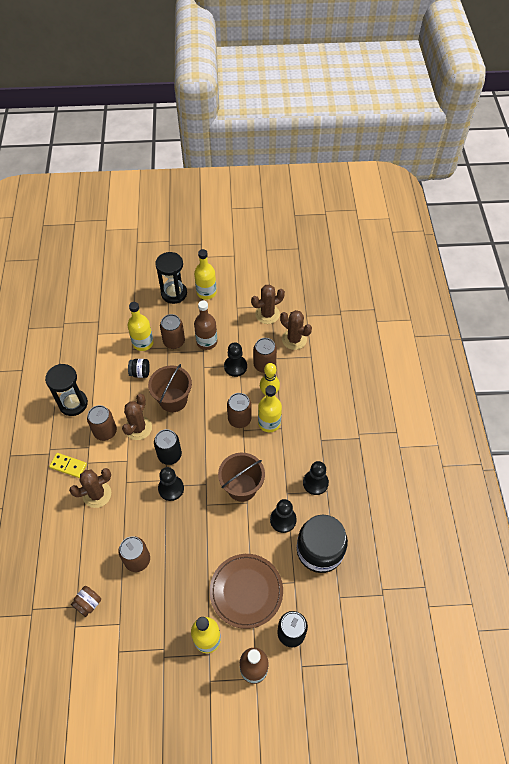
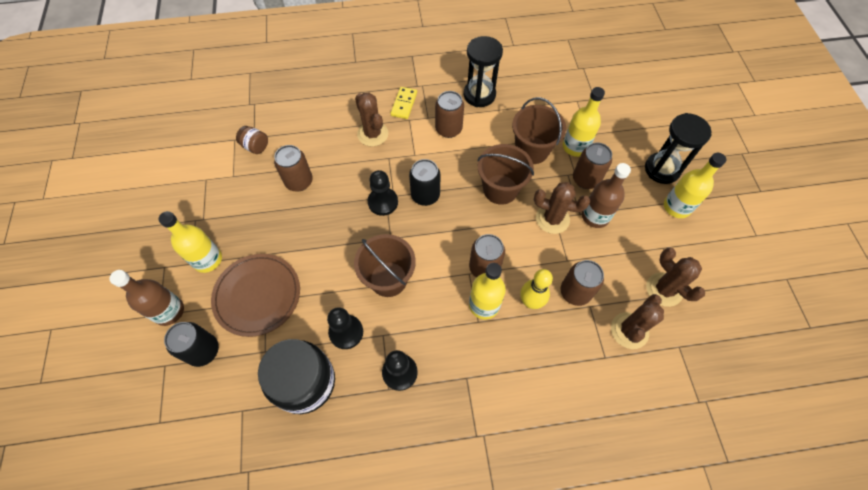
camera: 85 degrees right, 5 degrees up
brown cactus [122,394,152,440] -> brown cactus moved to [534,182,590,234]
black jar [128,359,150,378] -> brown bucket [512,97,566,164]
black pawn [224,342,247,377] -> none

